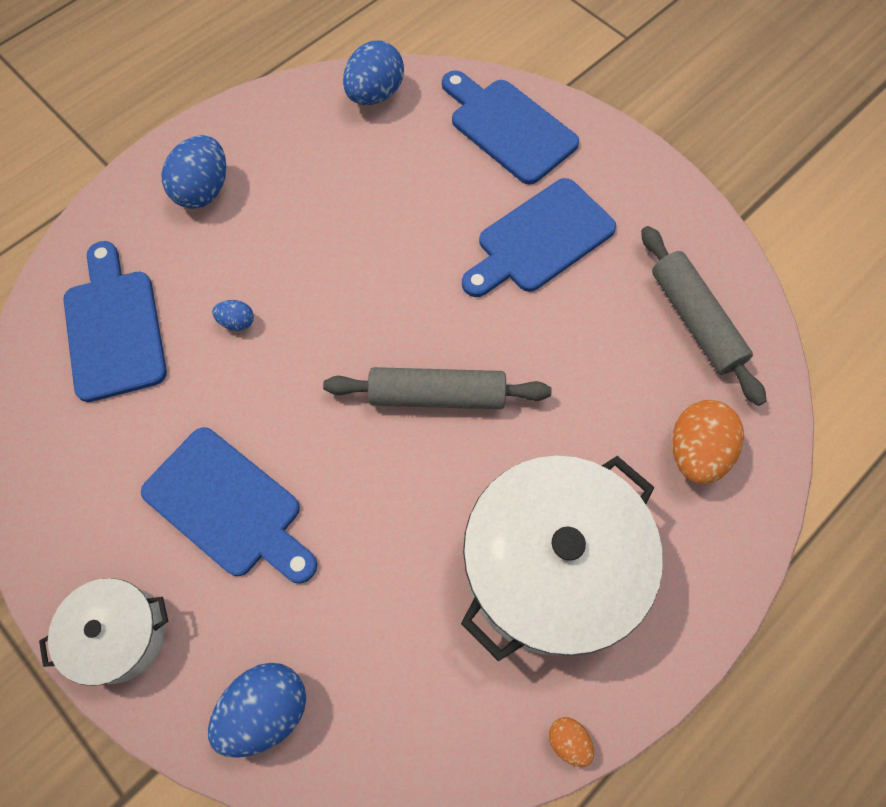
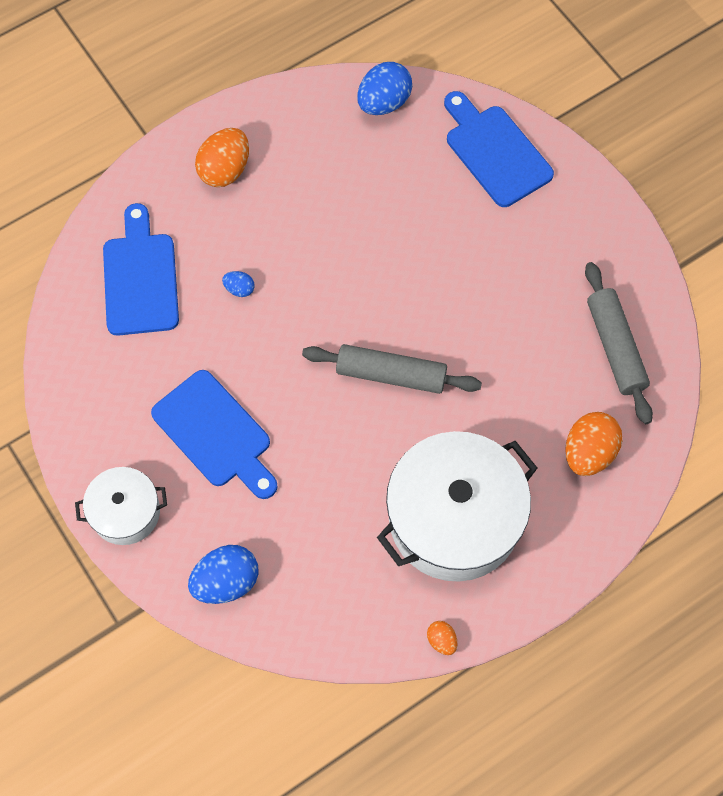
camera: 10 degrees right, 0 degrees up
blue egg [161,135,226,209] -> orange egg [195,128,249,187]
blue cutting board [462,178,616,297] -> none

